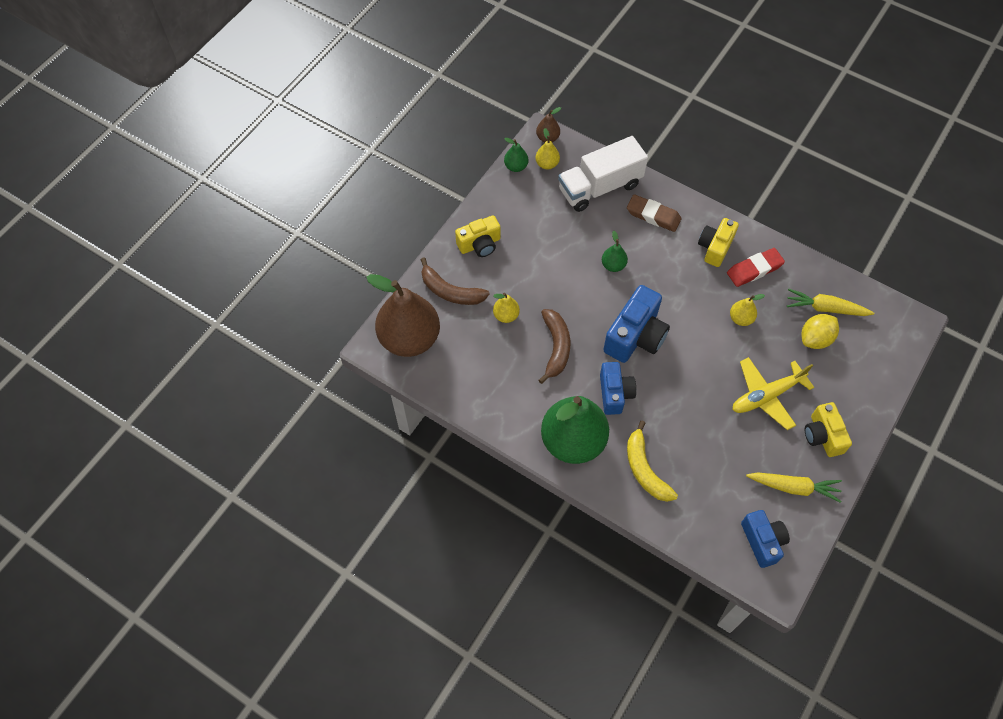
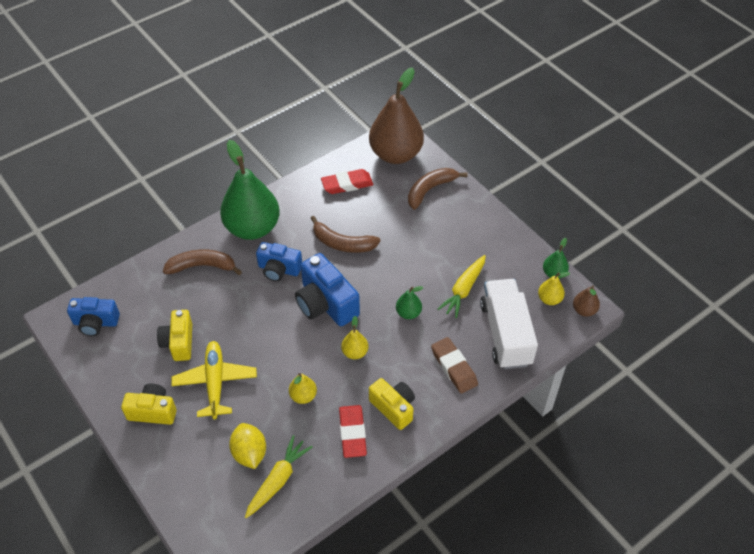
camera: 110 degrees right, 10 degrees down
yellow camera [455,215,501,257] -> yellow camera moved to [157,310,192,361]
yellow pear [493,293,520,323] -> yellow pear moved to [341,316,369,359]
brown eraser [627,194,681,232] -> brown eraser turned 75 degrees counterclockwise [431,337,478,394]
yellow banana [627,421,678,502] -> brown banana [163,250,242,275]
yellow carrot [746,472,842,503] -> yellow carrot moved to [437,255,486,318]
none -> red eraser [321,169,373,194]

